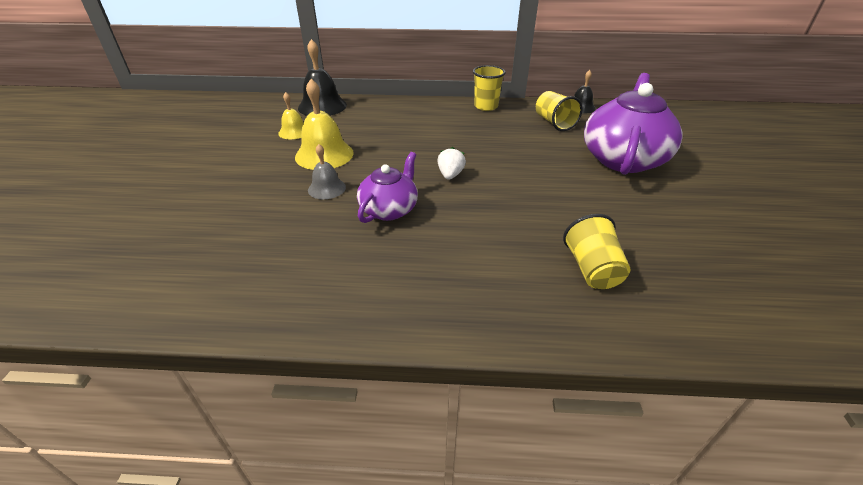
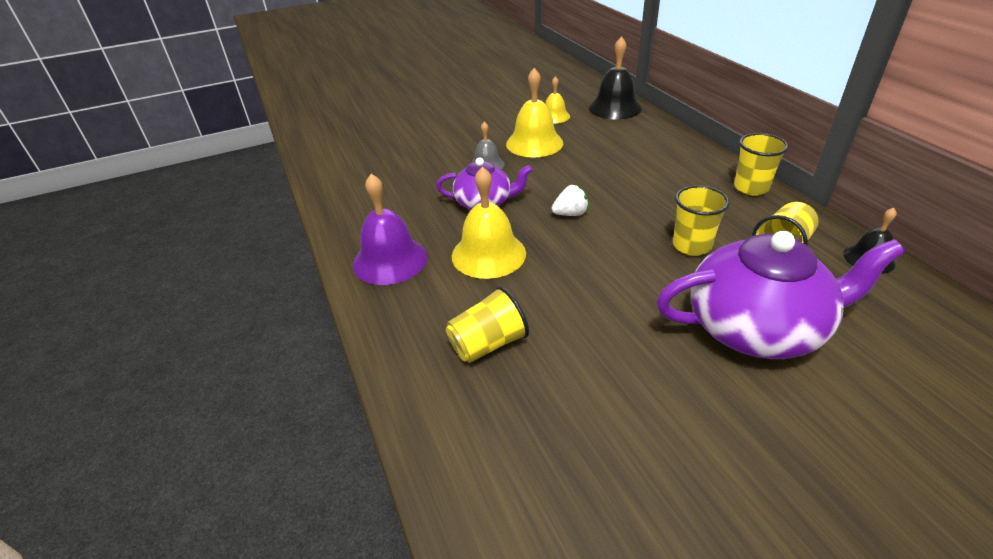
camera: 65 degrees right, 0 degrees up
none -> purple bell [353,174,428,285]
none -> yellow bell [452,167,526,279]
none -> yellow cup [673,185,730,256]

